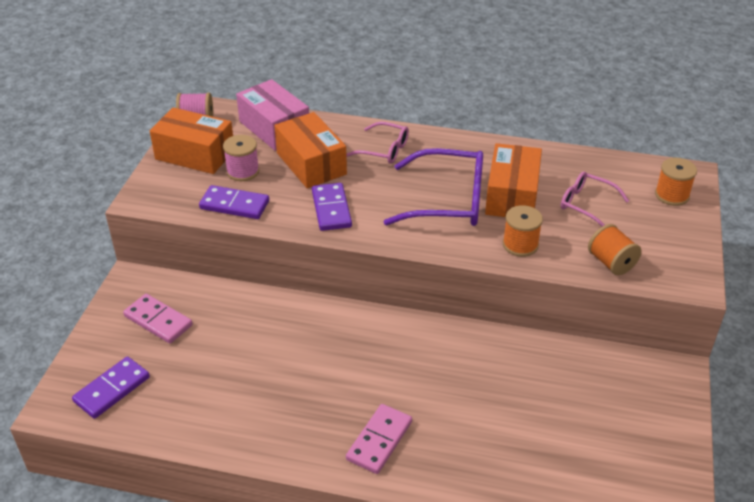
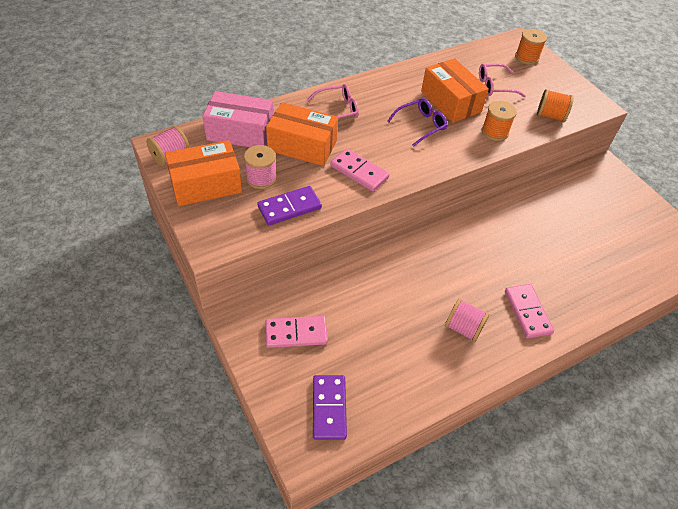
camera: 45 degrees left, 10 degrees up
purple domino [312,183,352,231] -> pink domino [330,149,389,191]
purple glasses [384,148,483,226] -> purple glasses [387,98,448,147], size x0.57
none -> pink spool [445,298,490,342]

